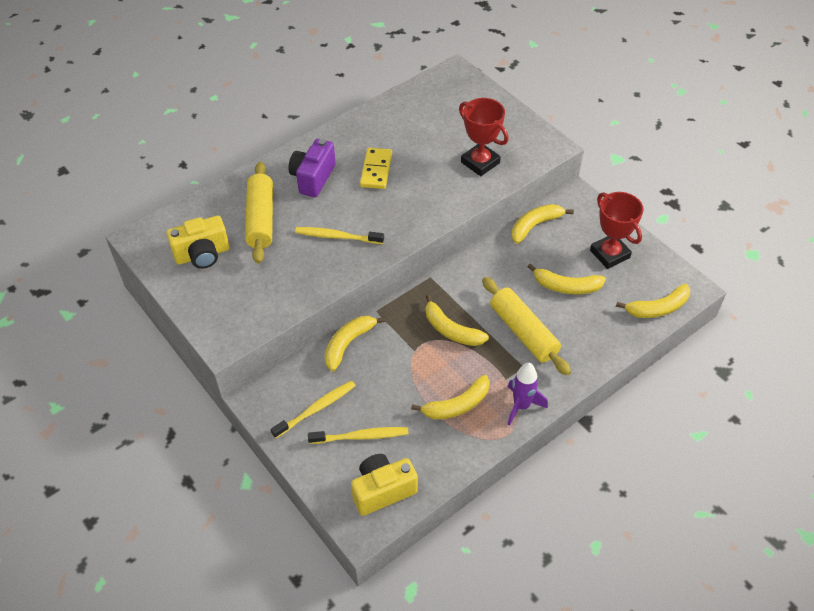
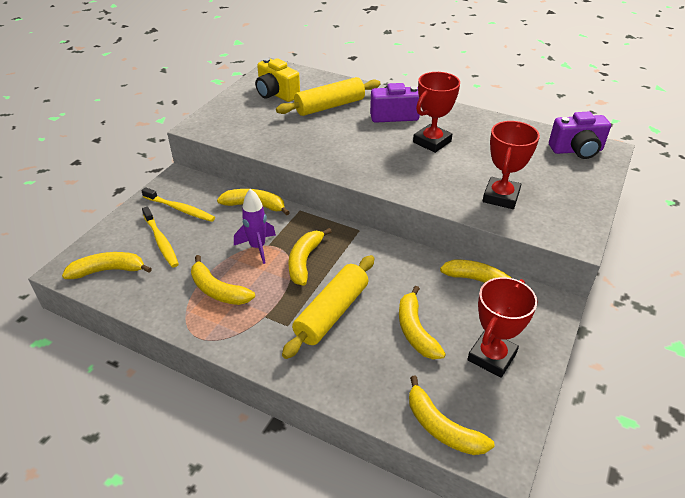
camera: 65 degrees right, 10 degrees down
yellow toothbrush [295,227,384,244] -> none
yellow camera [351,454,418,516] -> yellow banana [62,252,152,279]
yellow domino [360,148,392,189] -> red trophy [413,72,460,153]
purple rocket [507,363,548,426] -> purple rocket moved to [234,189,276,264]
none -> purple camera [549,112,611,159]

